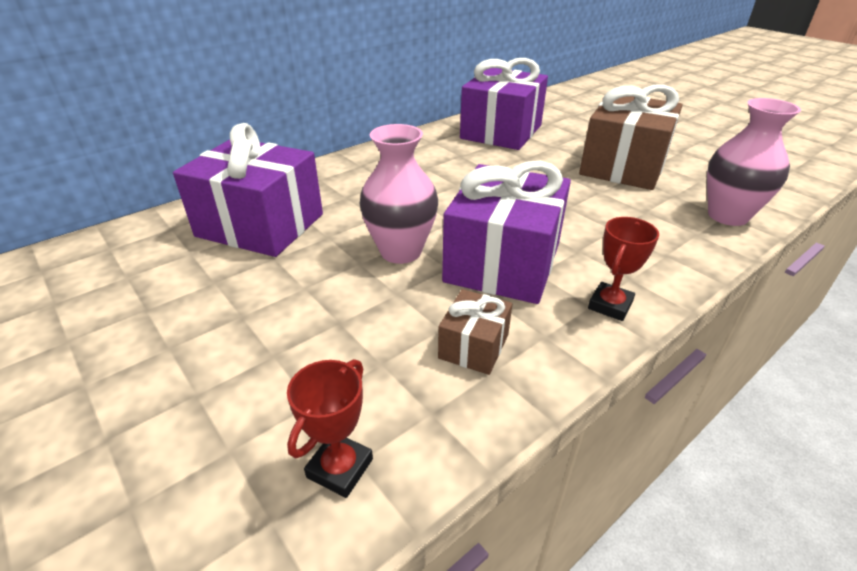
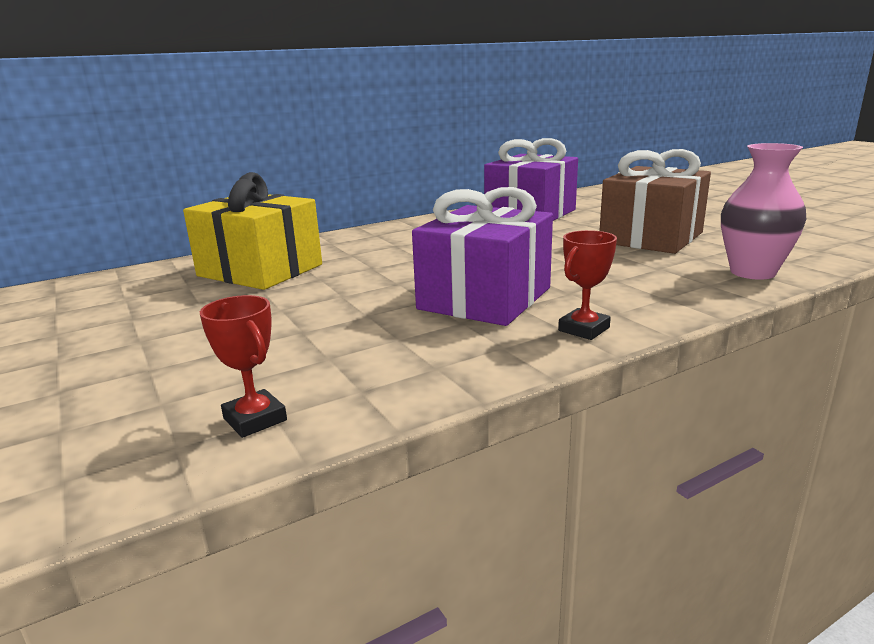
camera: 10 degrees right, 15 degrees down
purple gift [173,123,323,257] -> yellow gift [183,172,322,290]
red trophy [287,359,373,498] -> red trophy turned 75 degrees counterclockwise [200,295,287,438]
pink vase [359,124,438,264] -> none
brown gift [438,289,512,375] -> none

